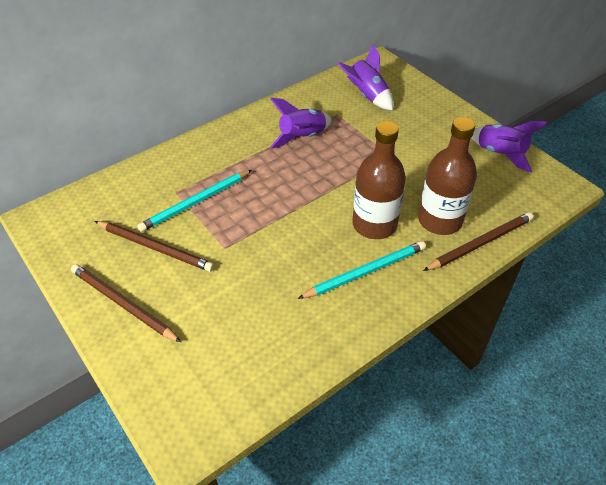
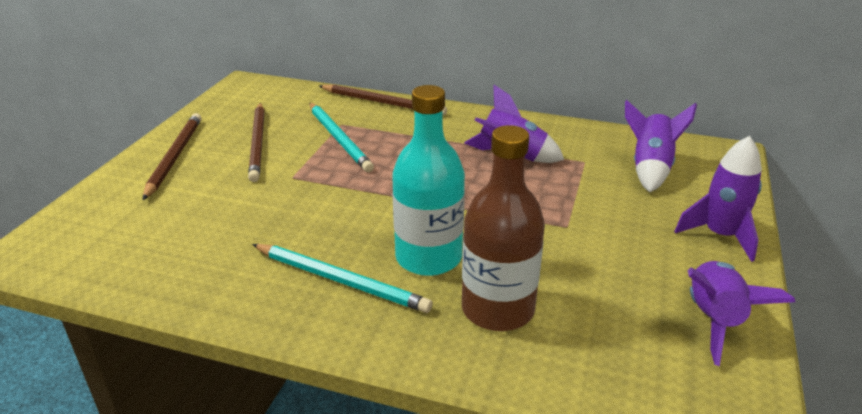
camera: 55 degrees right, 15 degrees down
turquoise pencil [137,170,252,232] -> turquoise pencil turned 135 degrees counterclockwise [309,103,374,172]
brown bottle [352,121,406,239] -> turquoise bottle [392,85,465,276]
brown pencil [423,212,534,271] -> brown pencil moved to [319,84,447,115]
none -> purple rocket [674,136,762,262]

